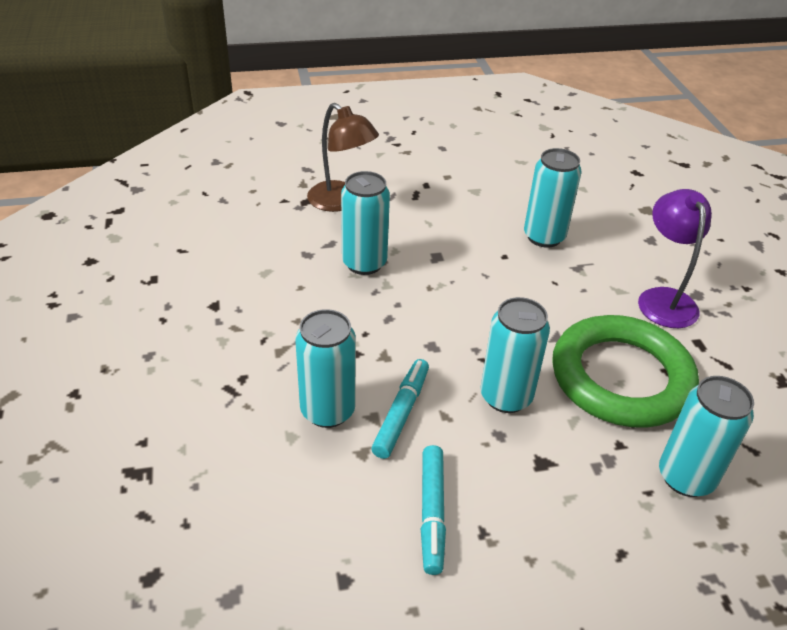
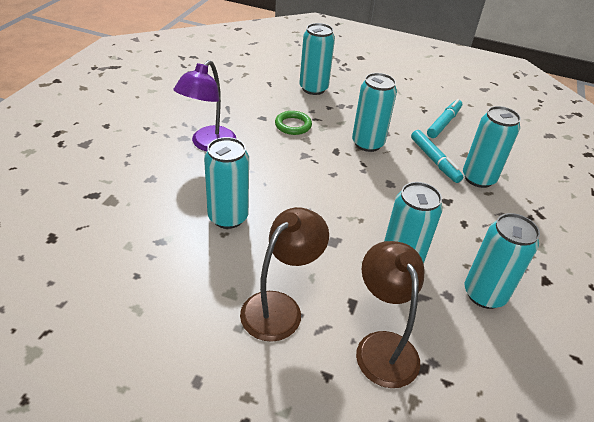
camera: 150 degrees left, 0 degrees up
turquoise marker [371,359,429,459] -> turquoise marker turned 75 degrees counterclockwise [411,130,463,183]
green ring [552,315,699,428] -> green ring [275,111,312,135], size x0.41
none -> brown lamp [240,207,329,342]
none -> turquoise can [465,213,540,309]

